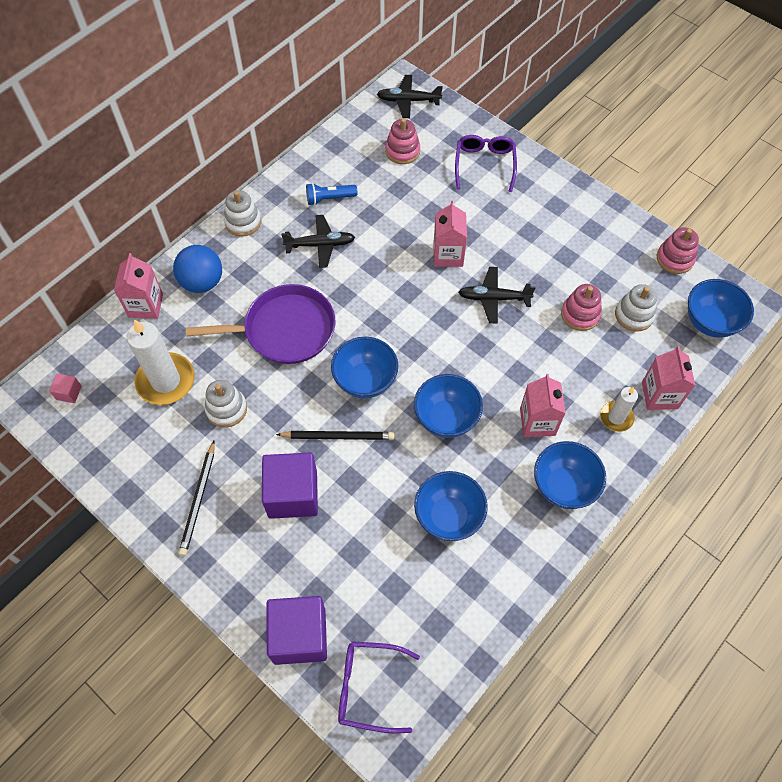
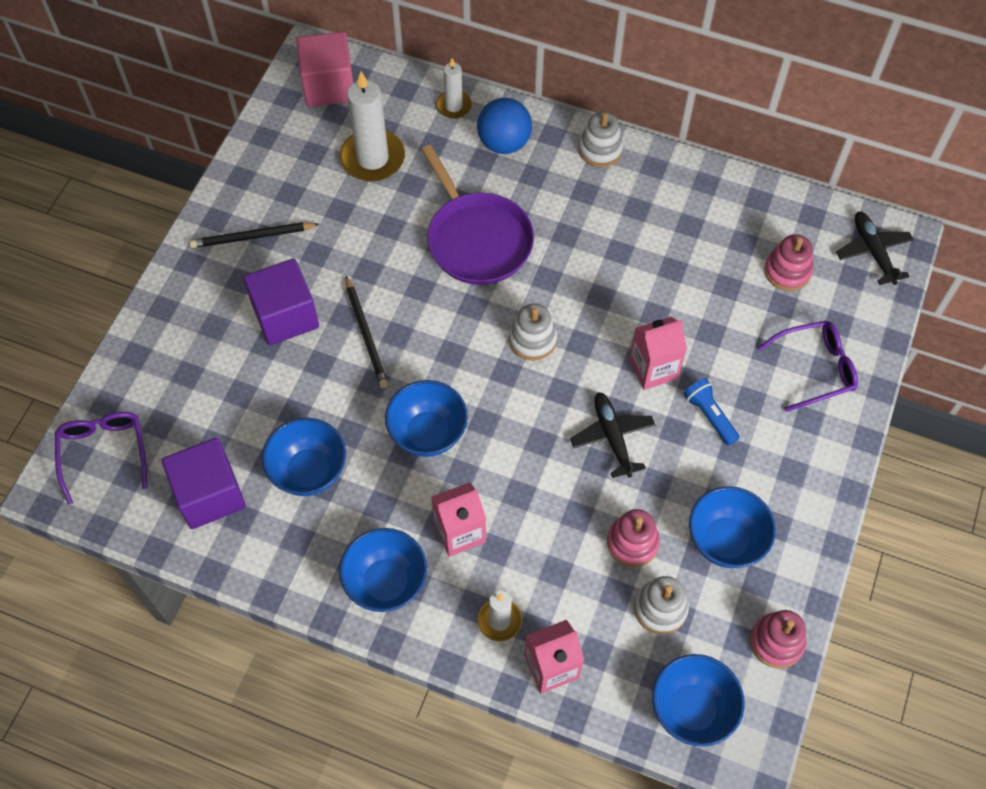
camera: 70 degrees right, 0 degrees up
pink cube [49,374,82,403] -> pink cube [296,32,353,107], size x2.28
pink carton [114,253,163,319] -> white candle [436,58,472,119]
white stacking toy [204,380,247,428] -> white stacking toy moved to [509,303,557,360]
purple cube [266,596,327,665] -> purple cube moved to [162,438,246,529]
black plane [281,215,355,268] -> none
blue flashlight [306,183,358,205] -> blue flashlight moved to [683,378,740,446]
blue bowl [331,337,398,398] -> blue bowl moved to [689,486,776,568]

